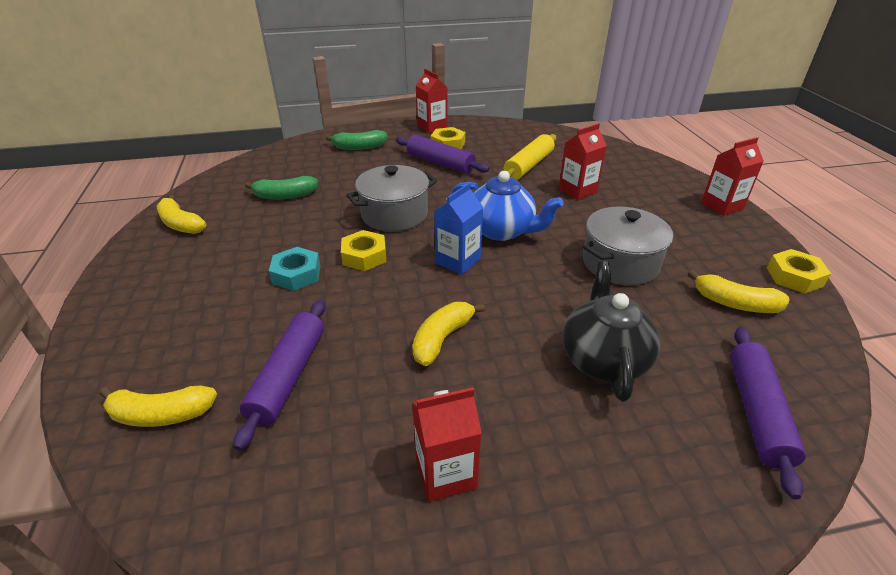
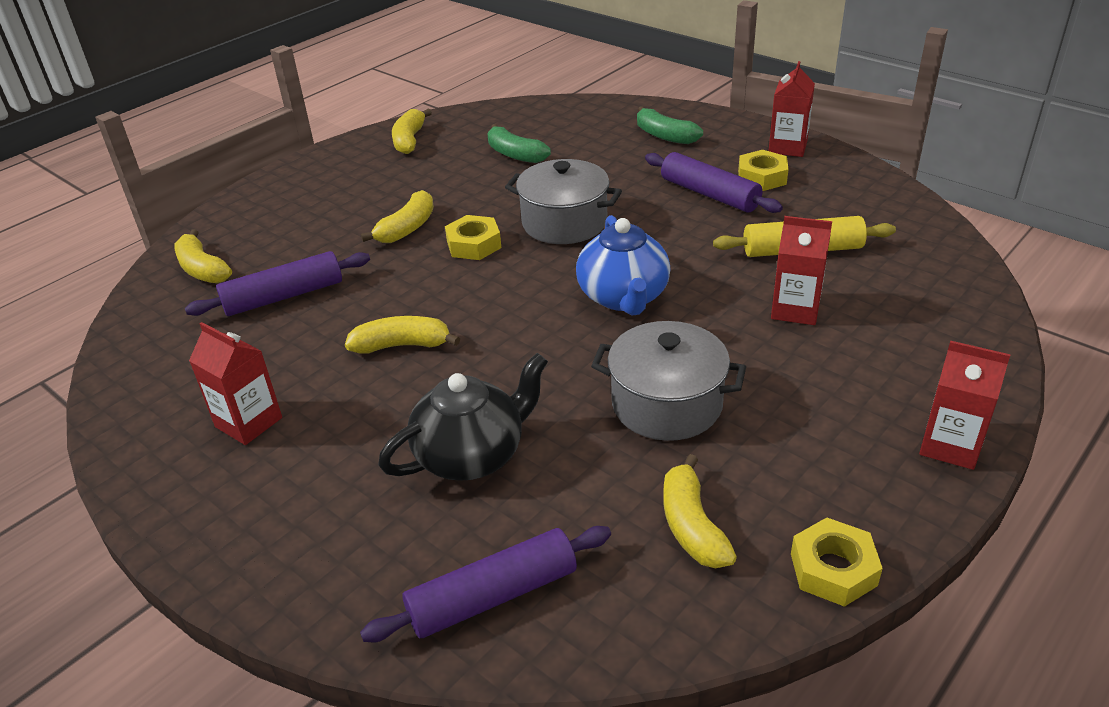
camera: 55 degrees right, 0 degrees up
turquoise nut [269,247,320,291] -> yellow banana [361,190,434,243]
purple rolling pin [396,135,490,174] -> purple rolling pin turned 45 degrees counterclockwise [645,152,783,213]
blue carton [434,183,484,275] -> none

